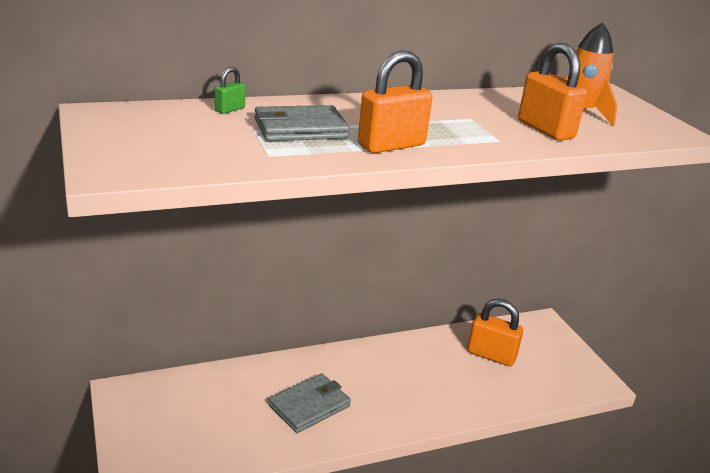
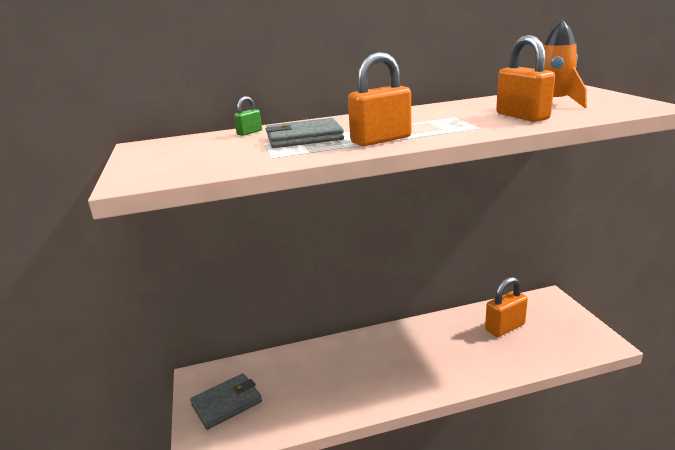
camera: 10 degrees right, 5 degrees down
grey wallet [269,373,351,433] -> grey wallet moved to [190,373,262,430]
orange padlock [467,299,523,367] -> orange padlock turned 60 degrees counterclockwise [485,277,528,337]

